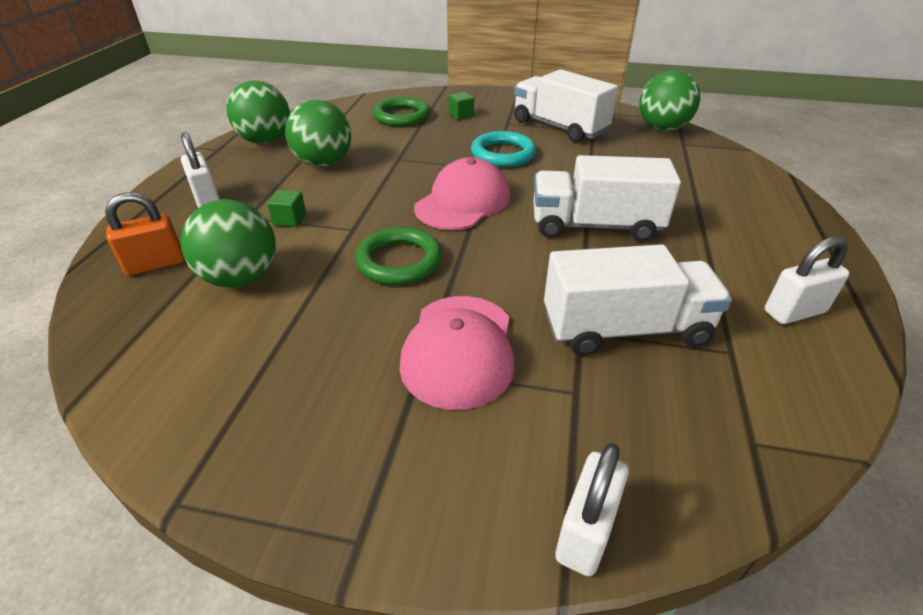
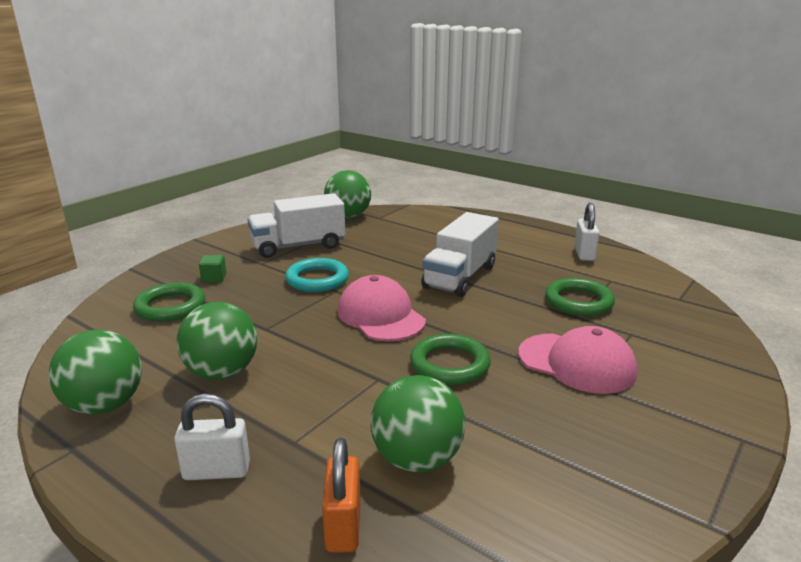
camera: 65 degrees left, 15 degrees down
green cube [267,190,306,227] -> none
white truck [544,244,732,356] -> green ring [545,278,615,316]
white padlock [555,443,629,577] -> none

